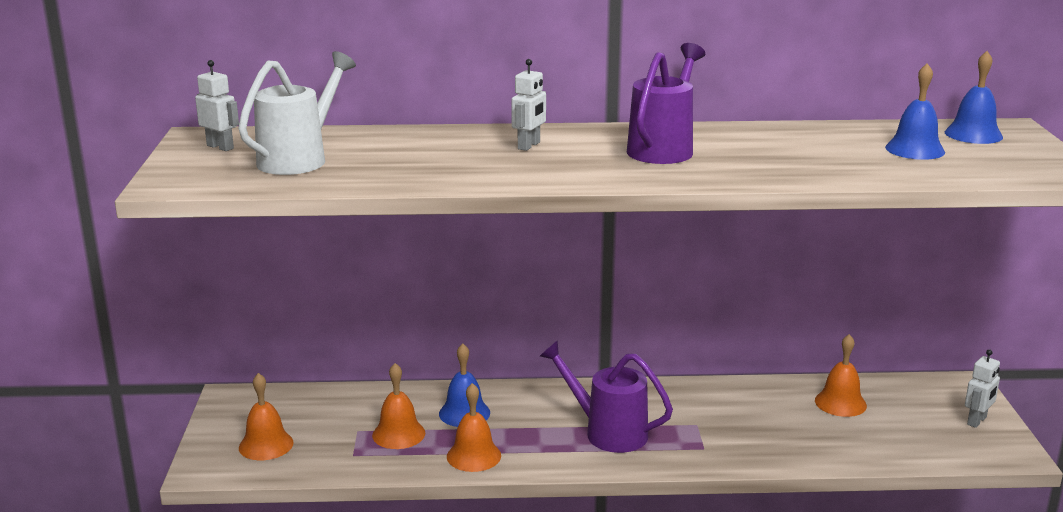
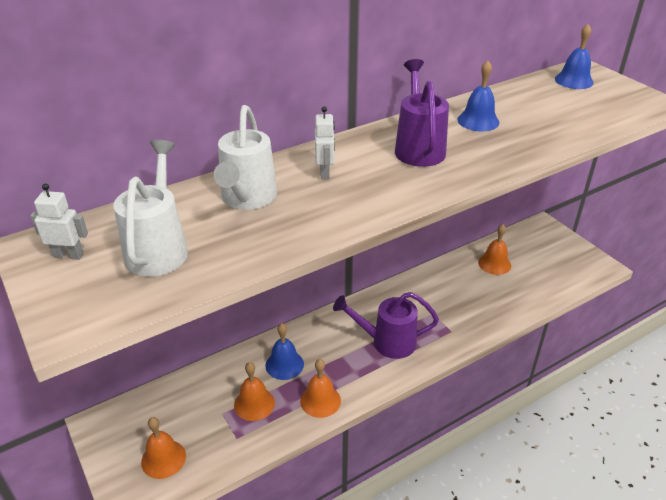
camera: 30 degrees left, 15 degrees up
blue bell [885,63,945,160] -> blue bell moved to [458,60,499,131]
white robot [965,349,1000,428] -> none
none -> white watering can [214,105,277,210]

